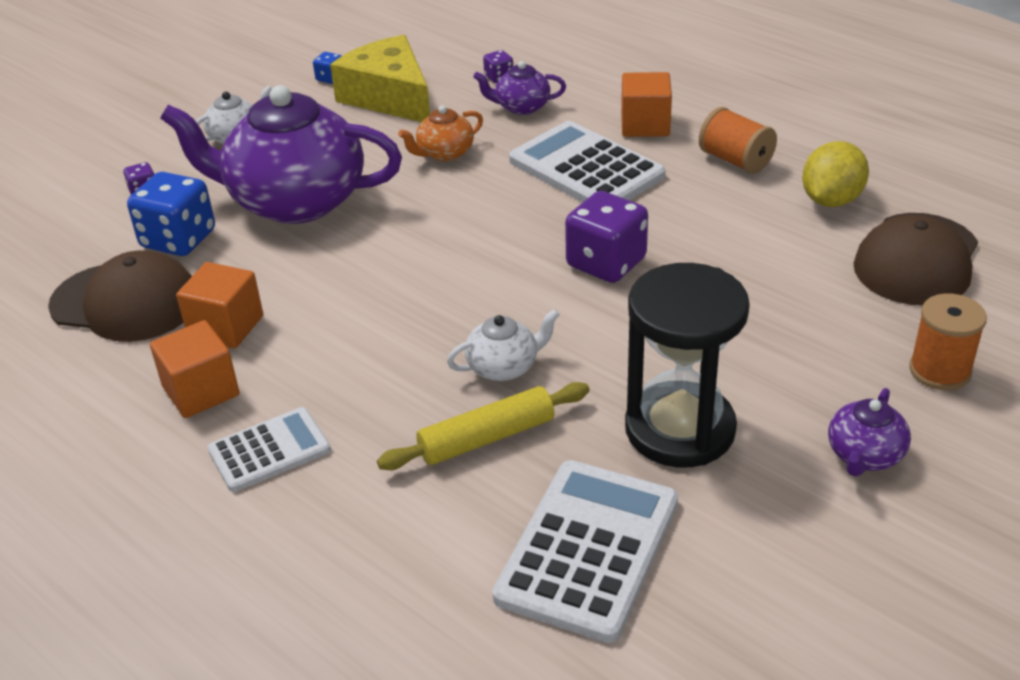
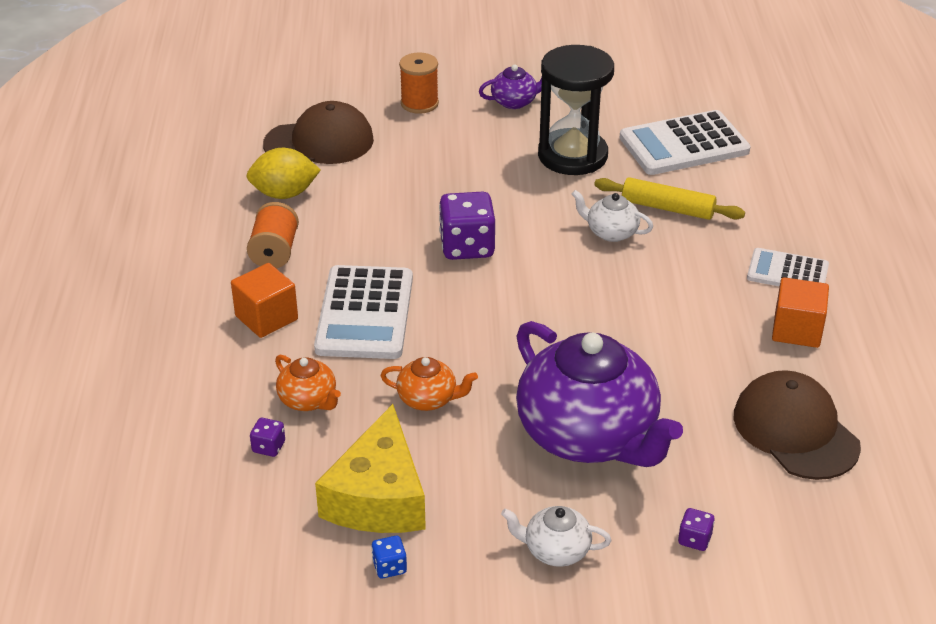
camera: 135 degrees left, 0 degrees up
blue dice [127,172,215,256] -> none
orange cube [176,262,263,348] -> none
purple teapot [473,61,566,115] -> orange teapot [275,355,341,411]

